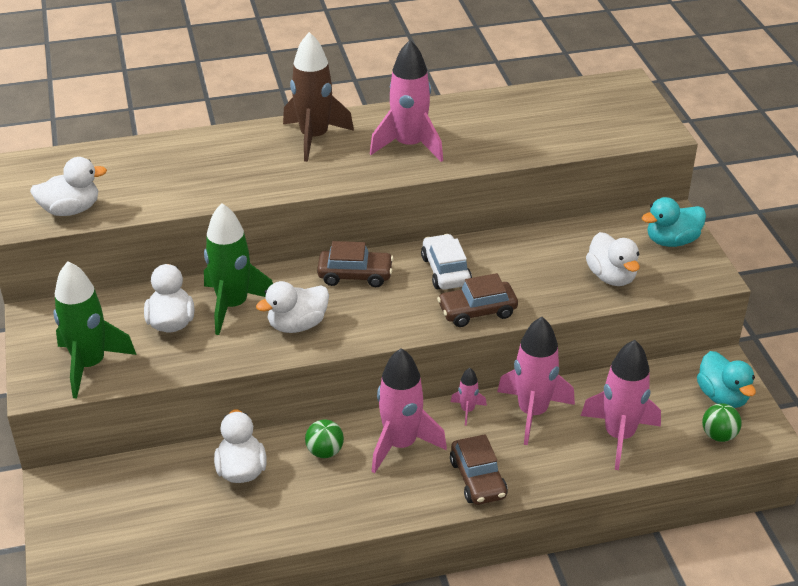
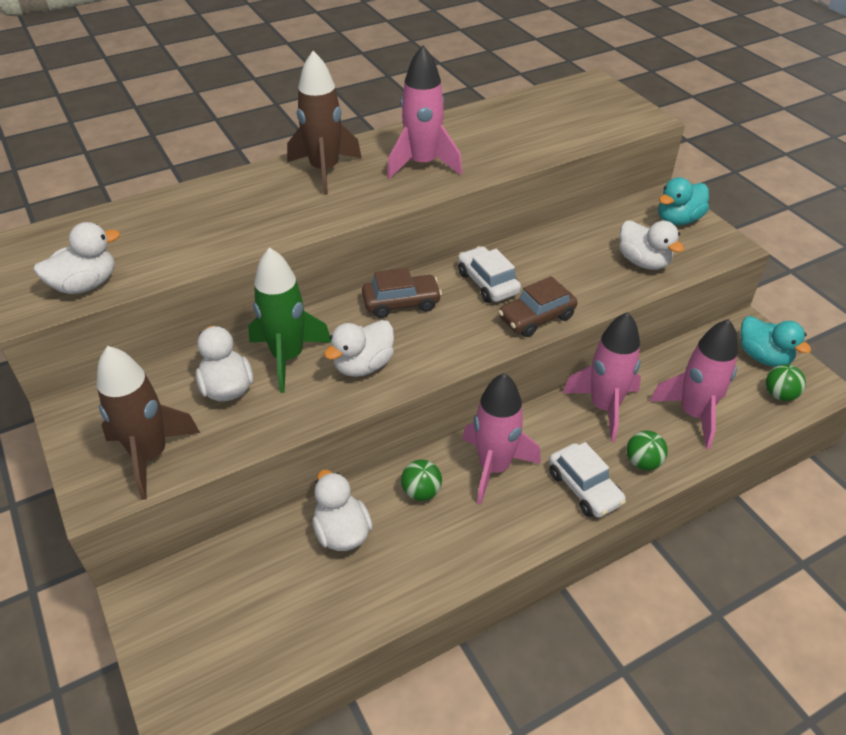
camera: 15 degrees left, 5 degrees up
green rocket [53,261,137,398] -> brown rocket [97,346,200,500]
brown car [450,434,508,505] -> white car [549,442,626,518]
pink rocket [451,368,487,426] -> none
none -> green ball [626,431,668,470]

